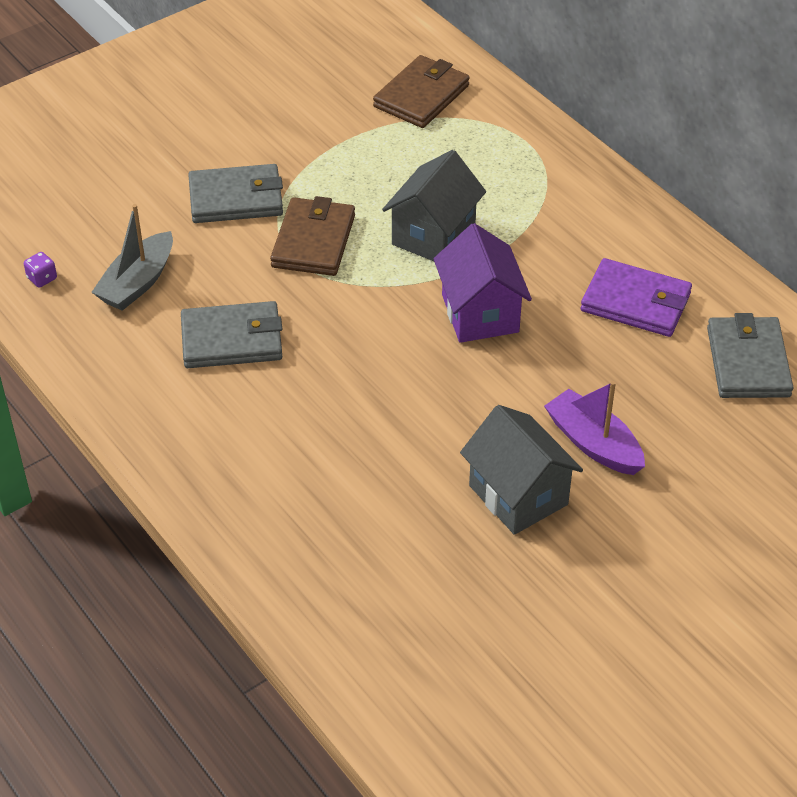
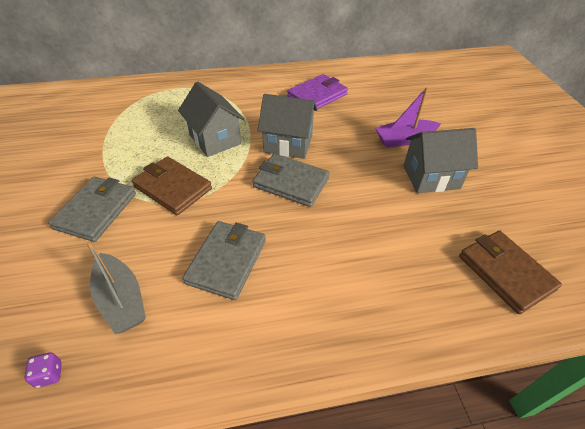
camera: 65 degrees left, 0 degrees up
brown wallet [373,55,470,128] -> brown wallet moved to [459,230,562,314]
purple house [434,223,532,343] -> grey house [258,94,318,159]
grey wallet [707,313,794,398] -> grey wallet moved to [253,154,330,207]

